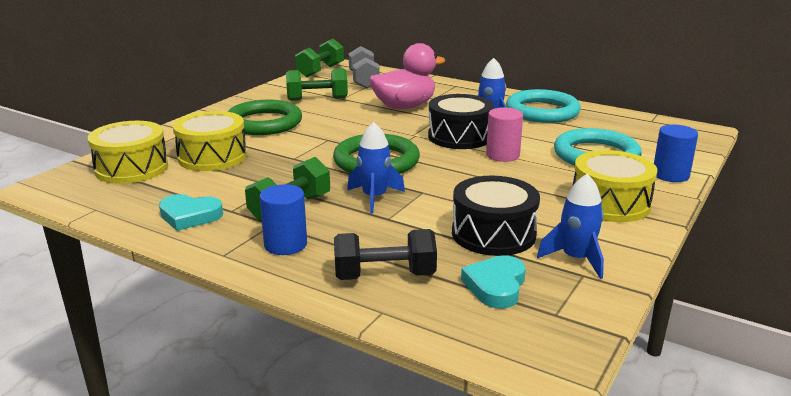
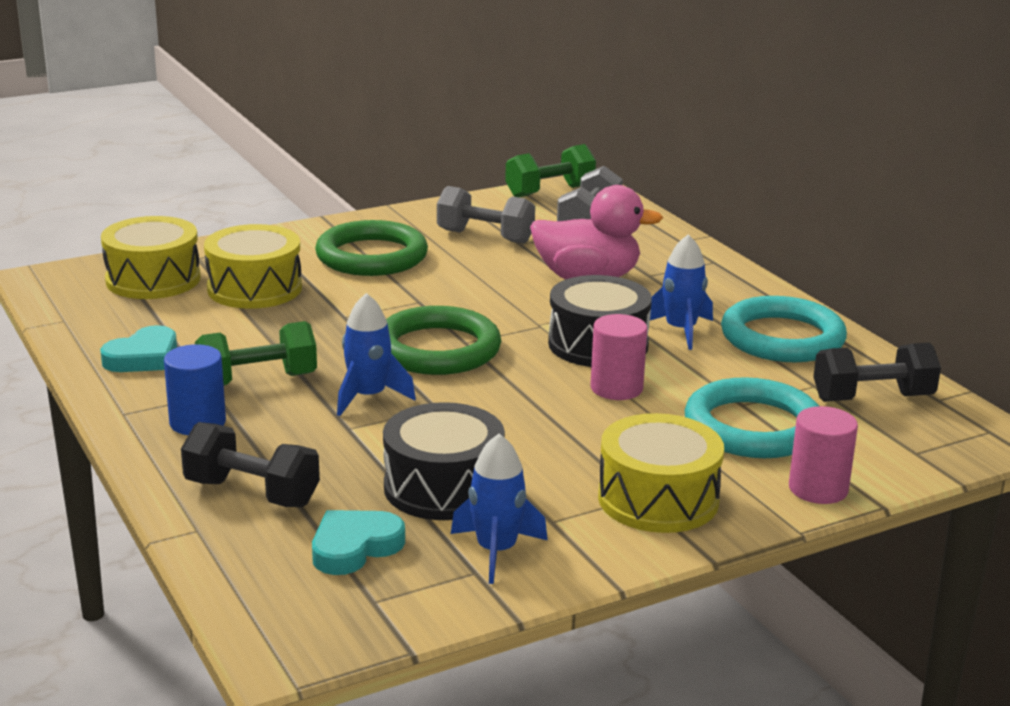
camera: 30 degrees right, 0 degrees up
turquoise heart [159,194,223,231] -> turquoise heart turned 90 degrees counterclockwise [100,325,177,372]
green dumbbell [286,68,348,101] -> grey dumbbell [437,186,535,244]
blue cylinder [654,125,698,182] -> pink cylinder [789,406,858,504]
none -> black dumbbell [813,343,941,402]

